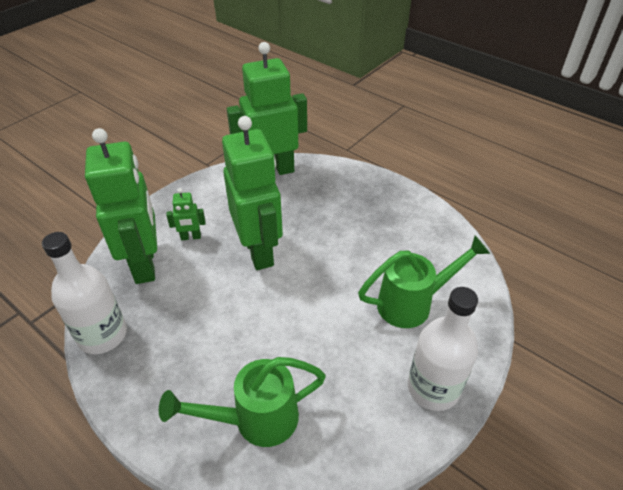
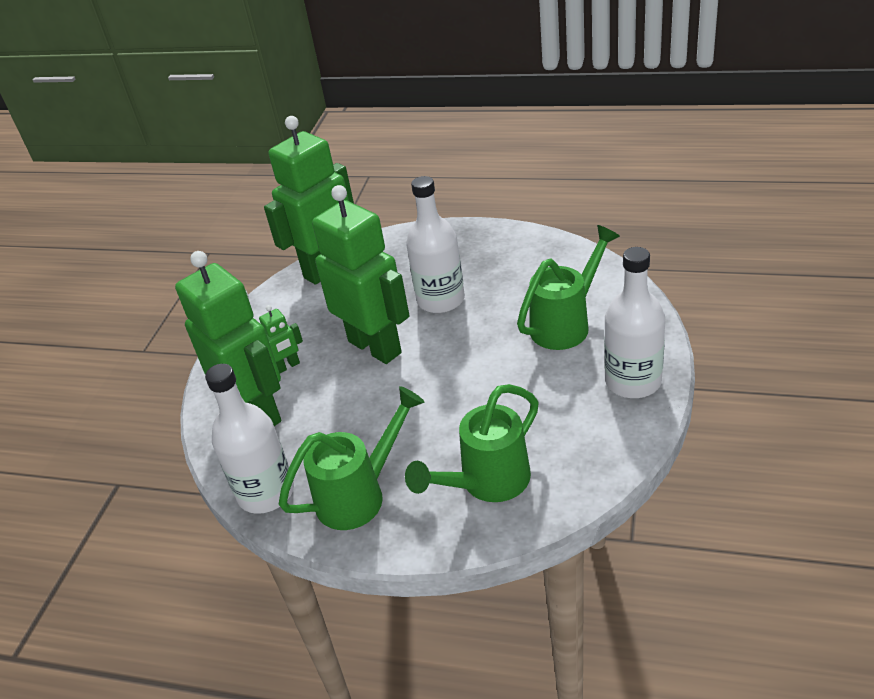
camera: 20 degrees left, 5 degrees down
none -> green watering can [278,386,424,530]
none -> white bottle [406,176,465,313]

